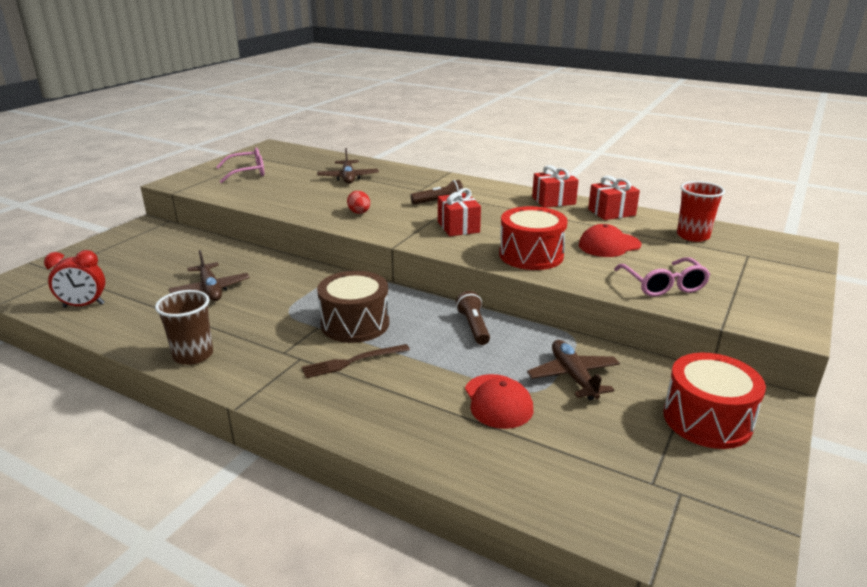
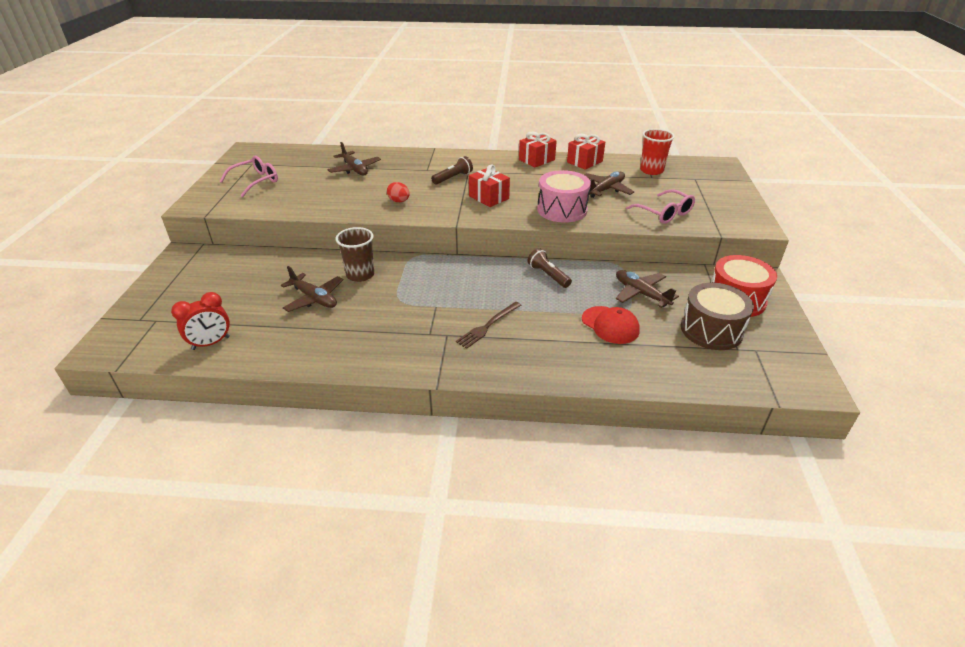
camera: 25 degrees left, 10 degrees up
brown cup [155,290,213,365] -> brown cup moved to [336,227,374,282]
brown drum [317,271,389,343] -> brown drum moved to [681,283,754,350]
red drum [499,206,568,270] -> pink drum [537,170,591,223]
red cap [579,224,641,257] -> brown plane [584,172,634,198]

